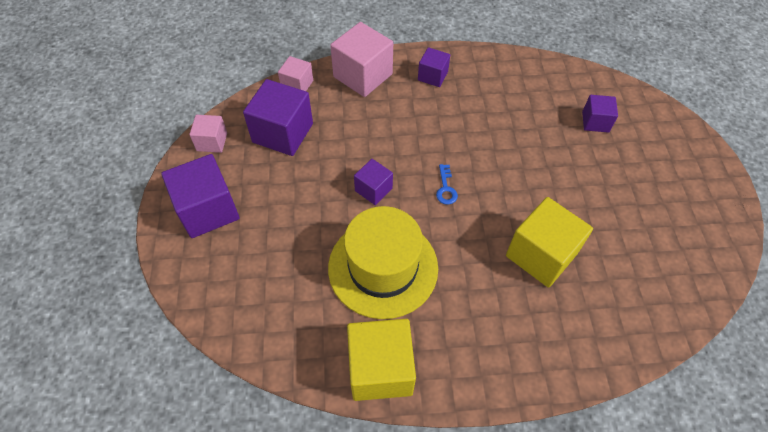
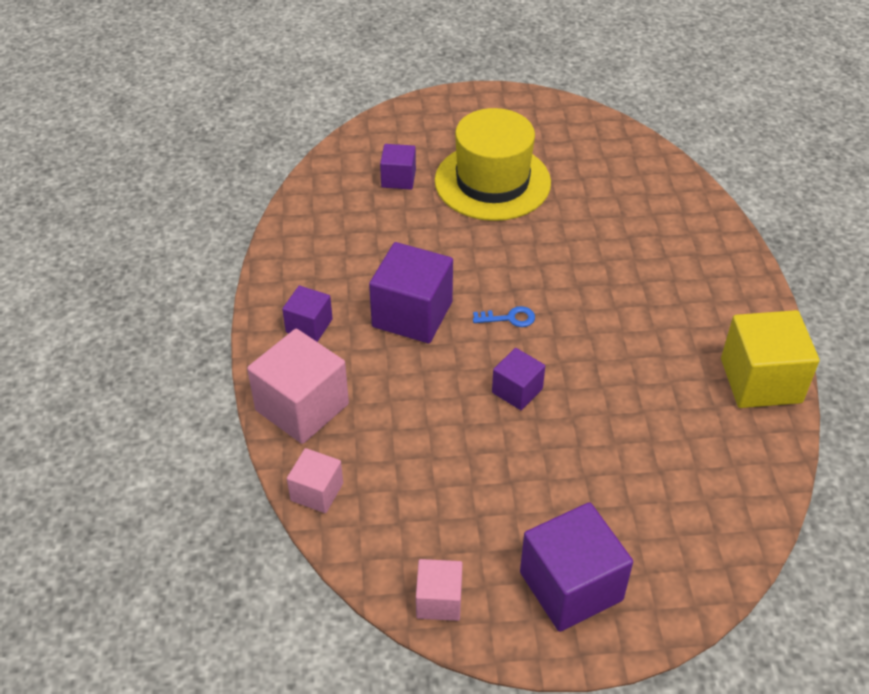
camera: 90 degrees left, 10 degrees down
purple cube [243,79,313,156] -> purple cube moved to [369,242,453,343]
yellow hat [328,206,438,319] -> yellow hat moved to [435,108,551,221]
yellow cube [506,197,593,288] -> none

